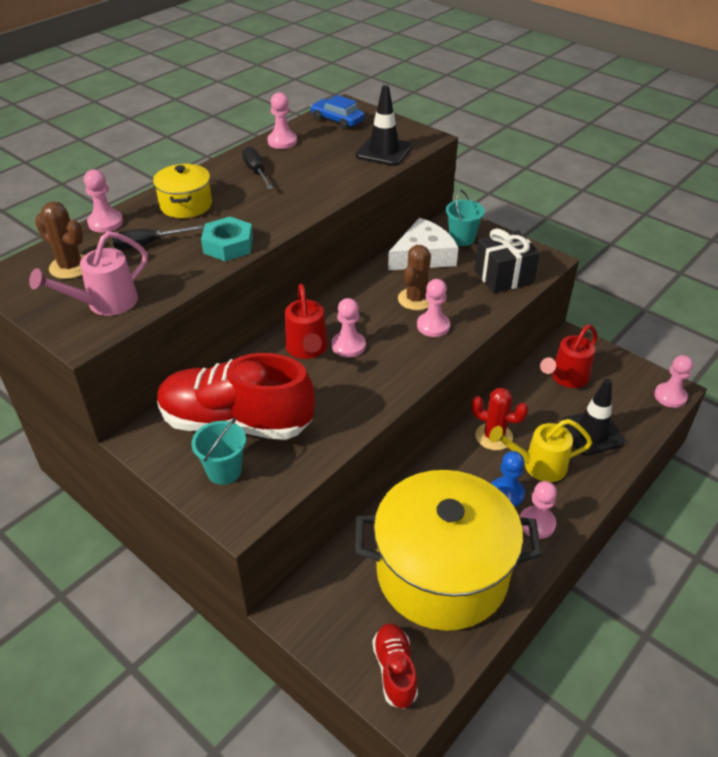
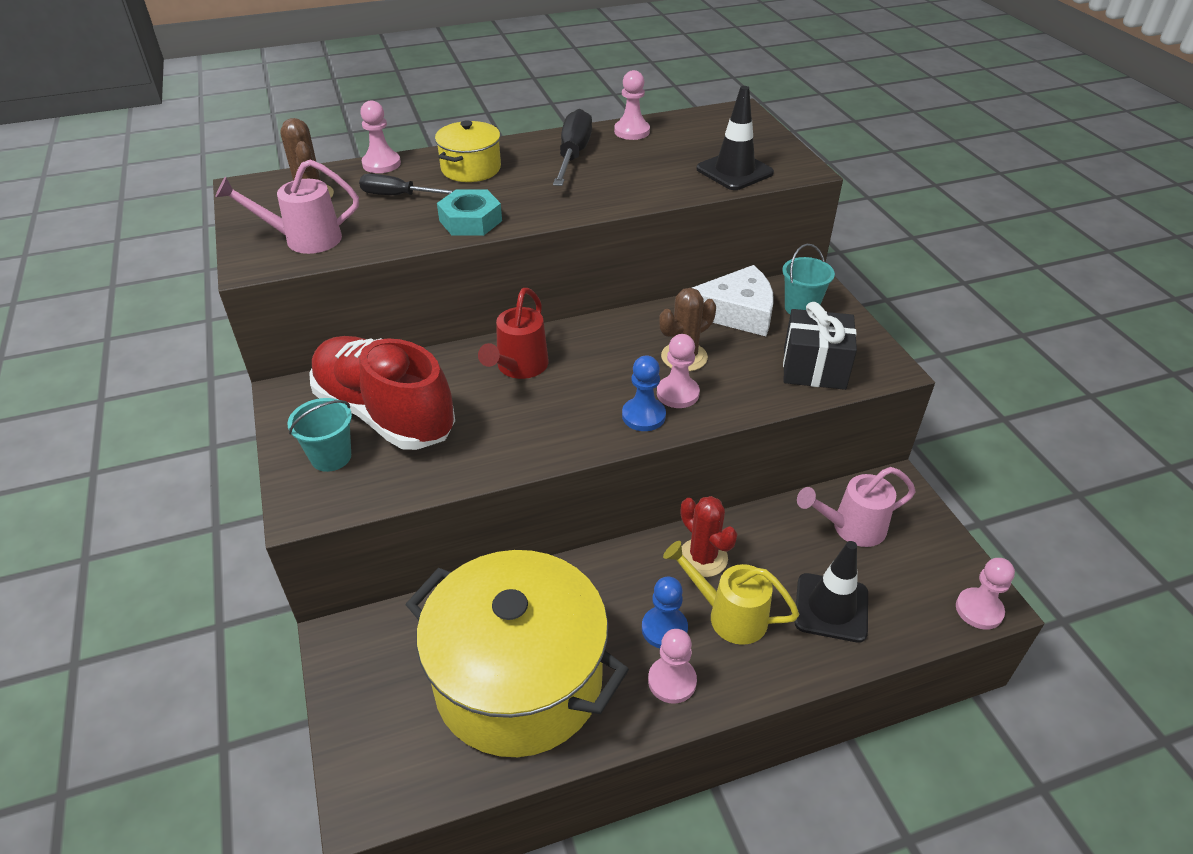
camera: 30 degrees right, 0 degrees up
black screwdriver [242,146,273,189] -> black screwdriver [553,109,592,186], size x1.51
blue car [310,95,365,129] -> none
pink pawn [332,298,366,357] -> none
red shoe [372,623,418,709] -> none
red watering can [540,325,598,388] -> pink watering can [797,467,916,547]
none -> blue pawn [622,355,666,431]

